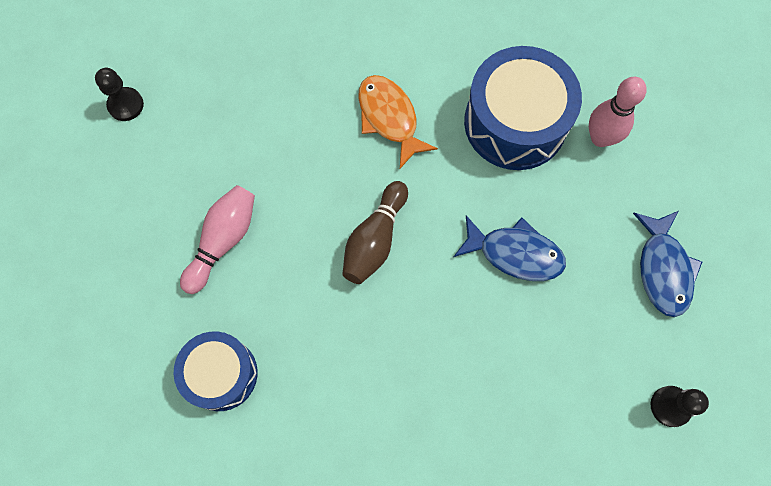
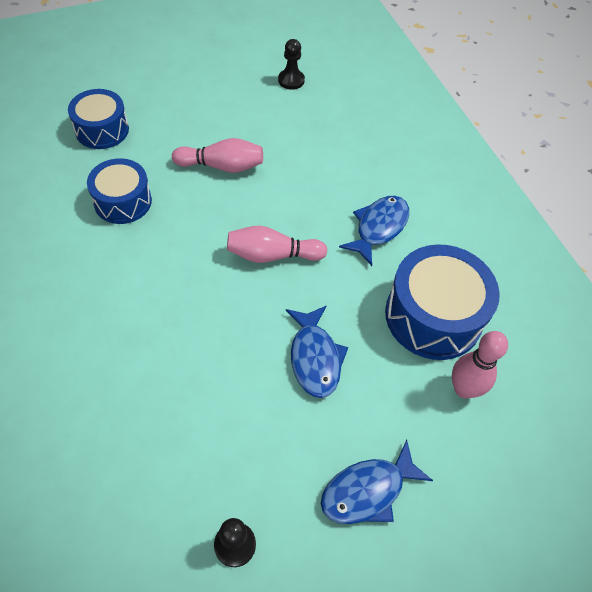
camera: 60 degrees right, 15 degrees down
brown bowling pin [342,181,408,284] -> pink bowling pin [227,226,327,263]
orange fish [358,75,438,169] -> blue fish [339,196,409,266]
none -> blue drum [68,89,129,149]

